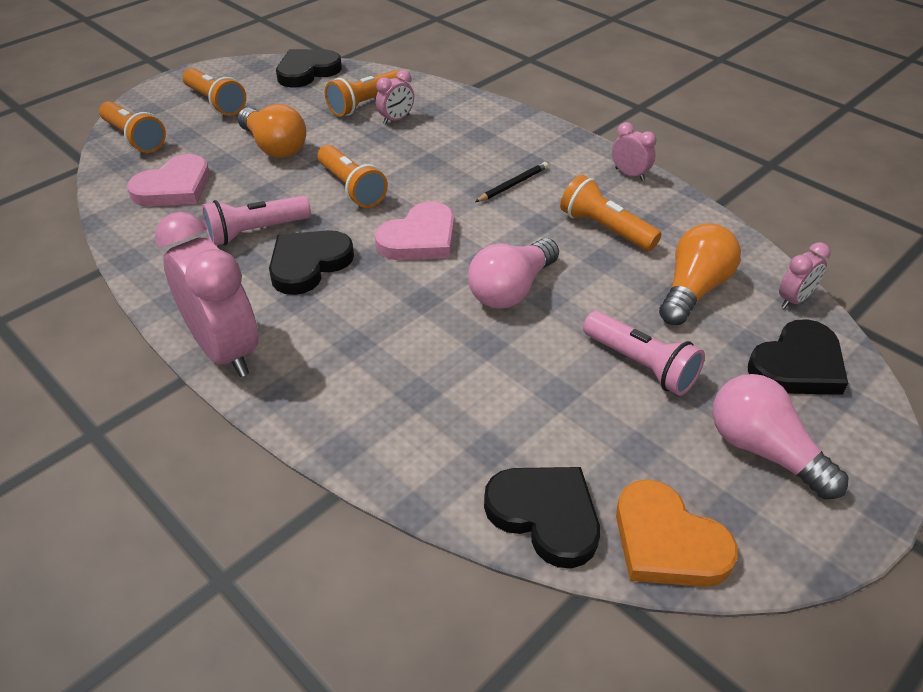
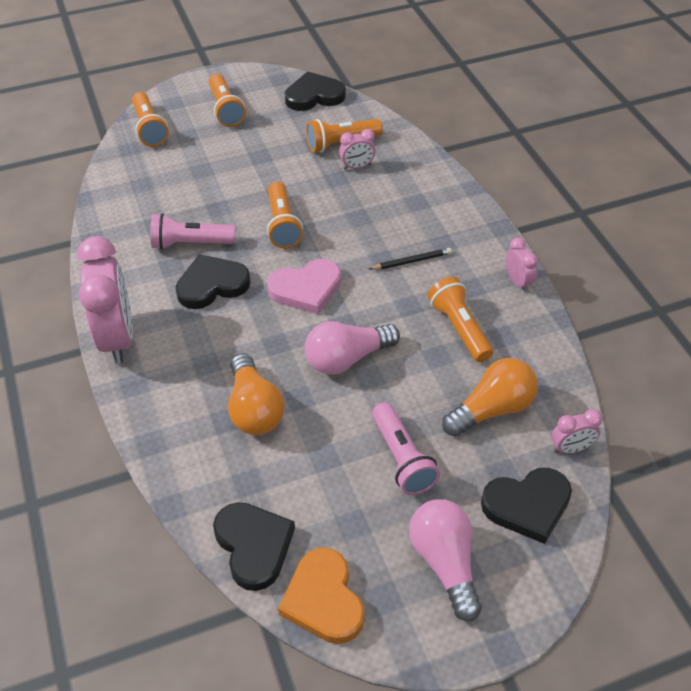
camera: 25 degrees right, 5 degrees up
pink heart [127,154,210,207] -> none
orange light bulb [237,104,306,158] -> orange light bulb moved to [228,353,285,435]

